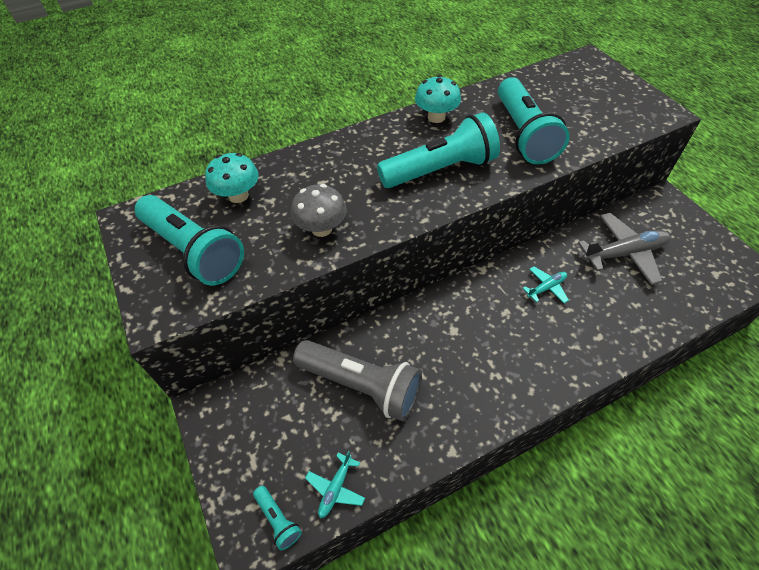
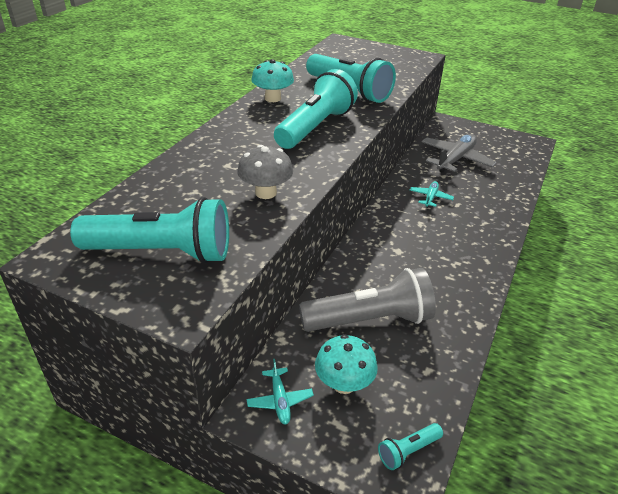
camera: 40 degrees left, 15 degrees down
turquoise mushroom [205,153,259,203] -> turquoise mushroom moved to [315,334,378,394]
turquoise flashlight [253,486,302,550] -> turquoise flashlight turned 135 degrees clockwise [378,423,443,470]
turquoise plane [305,451,365,518] -> turquoise plane moved to [246,359,314,424]

